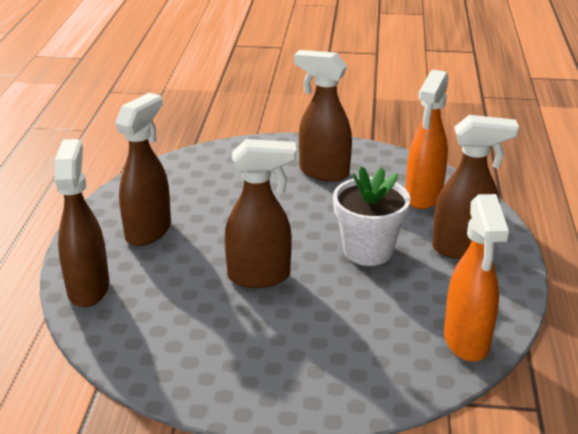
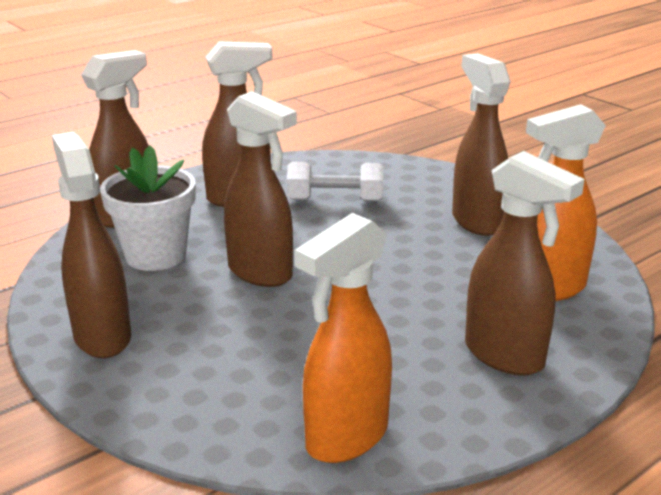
camera: 45 degrees right, 5 degrees down
white flower pot [333,166,410,266] -> white flower pot moved to [100,145,196,271]
none -> brown spray bottle [52,132,131,358]
none -> white dumbbell [287,162,383,201]

